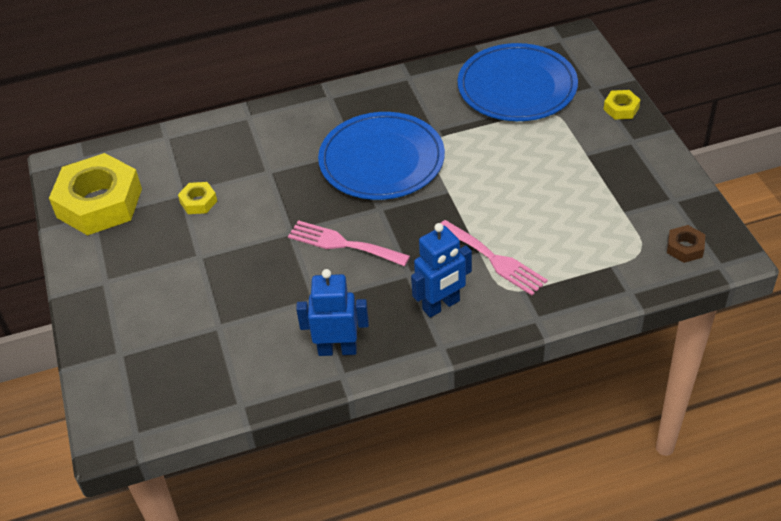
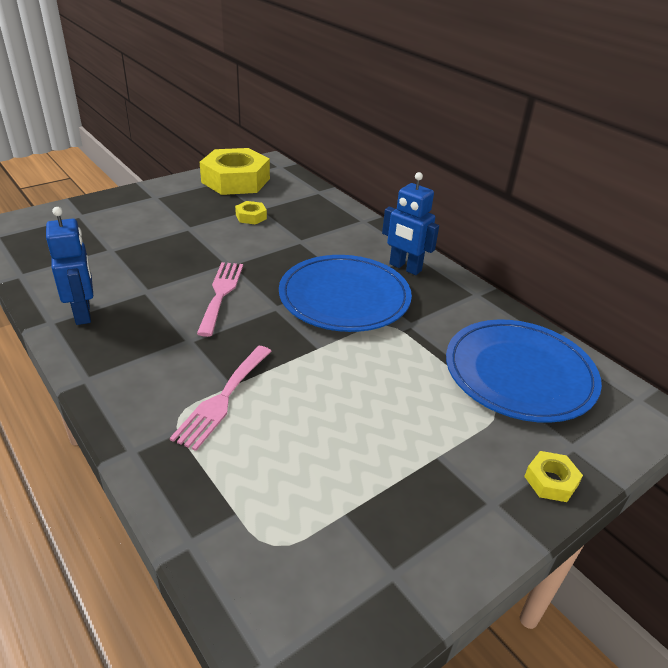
camera: 65 degrees right, 10 degrees down
blue robot [411,223,472,318] -> blue robot moved to [382,172,439,275]
brown nut [667,225,705,263] -> none

